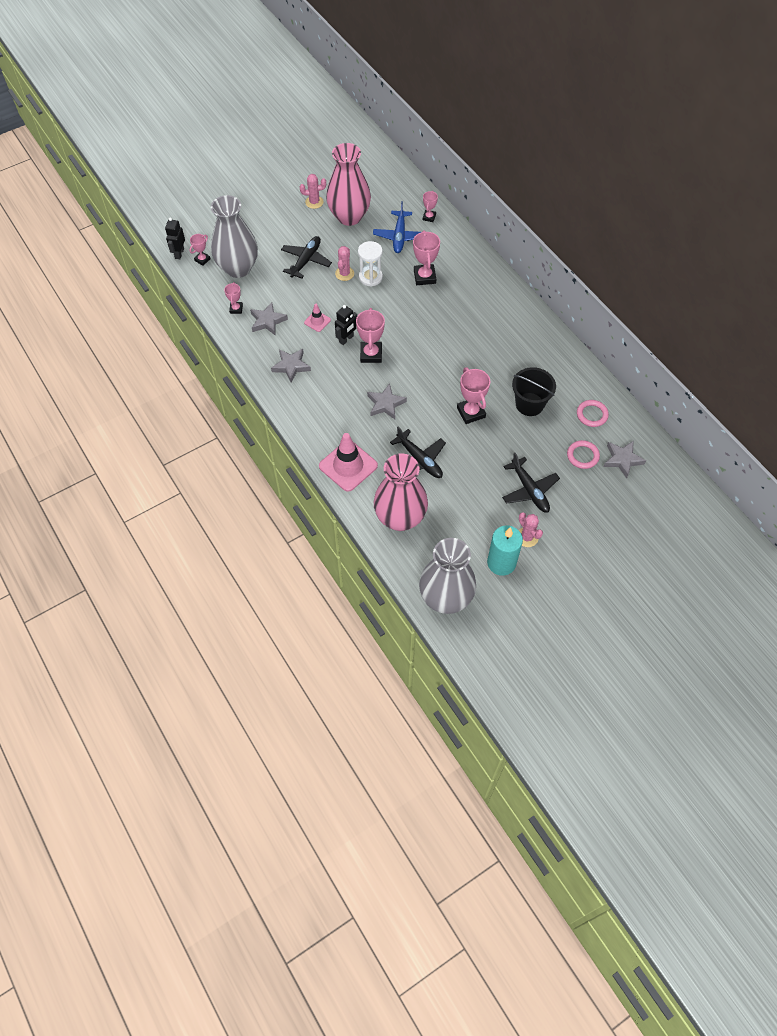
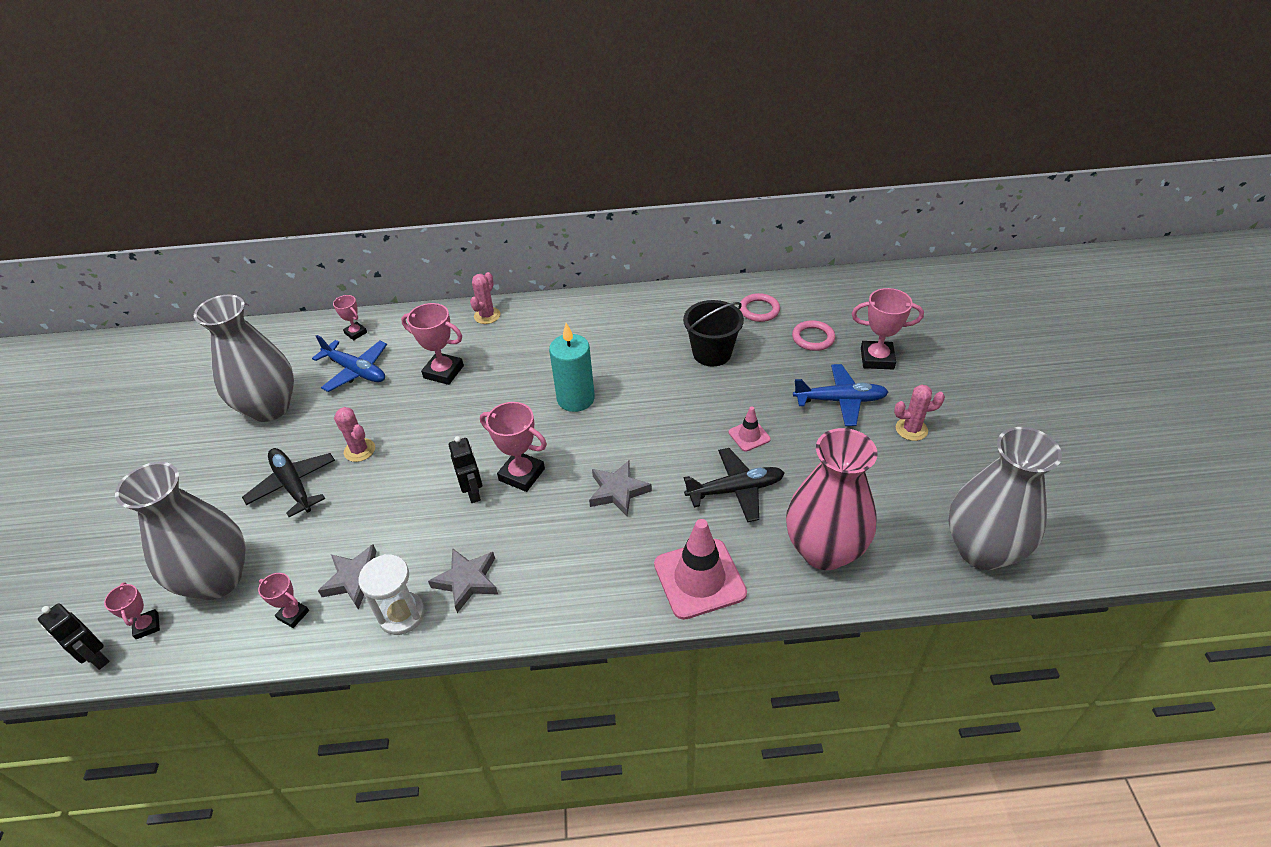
camera: 60 degrees left, 15 degrees down
pink cactus [299,174,326,209] -> pink cactus moved to [470,272,501,324]
pink traffic cone [304,304,331,332] -> pink traffic cone moved to [729,407,771,452]
pink vase [326,143,371,226] -> grey vase [194,295,294,422]
white hourglass [358,241,383,287] -> white hourglass moved to [358,554,425,635]
pink trophy [457,367,490,424] -> pink trophy moved to [852,288,924,370]
turquoise candle [487,525,523,576] -> turquoise candle moved to [549,323,595,412]
black plane [502,453,560,513] -> blue plane [793,364,888,426]
grey star [604,441,646,478] -> none

